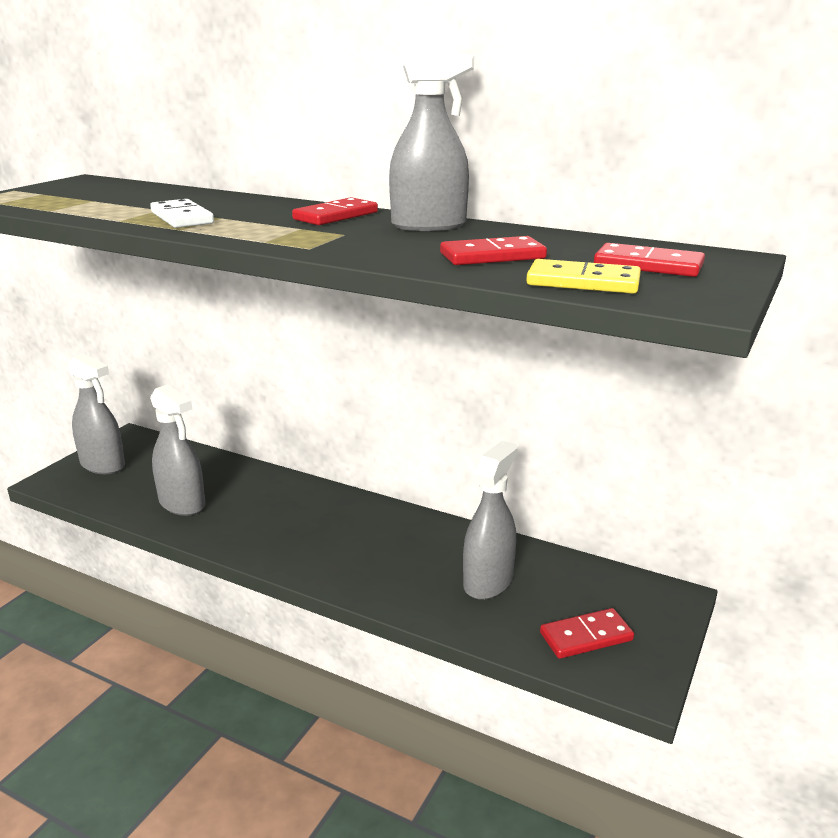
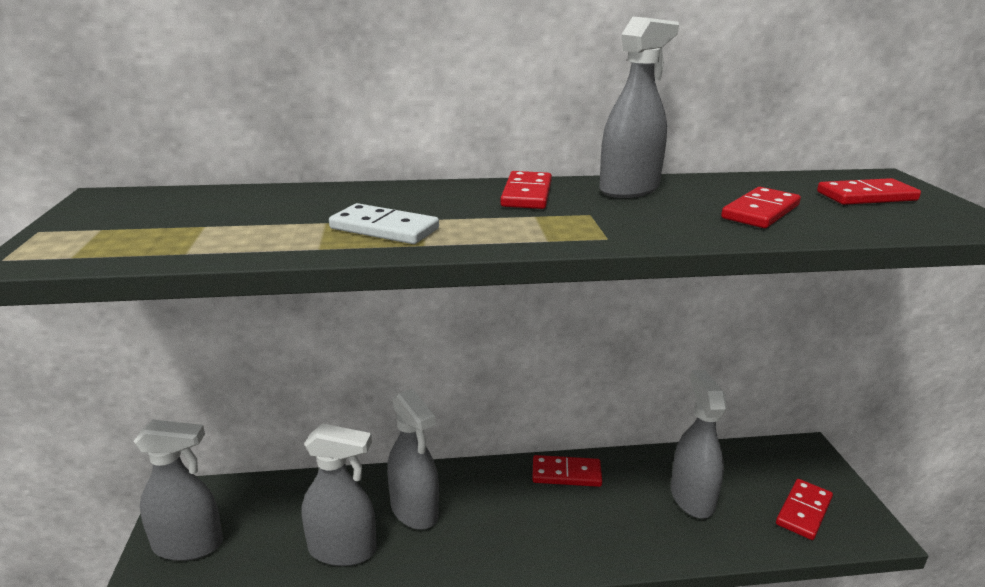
camera: 35 degrees left, 0 degrees up
yellow domino [526,259,641,294] -> none
none -> grey spray bottle [387,388,439,530]
none -> red domino [532,455,602,487]

